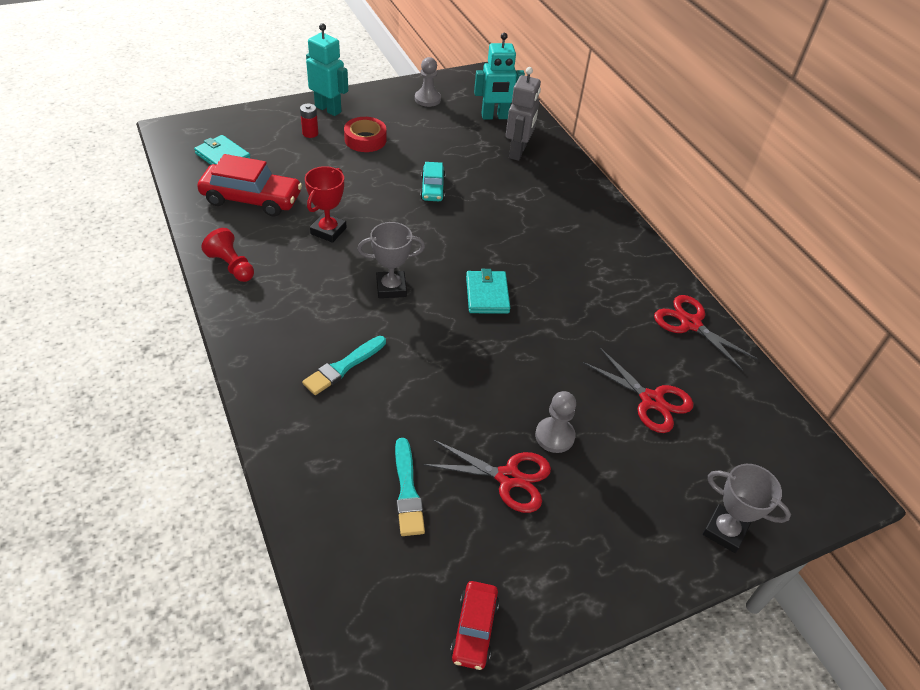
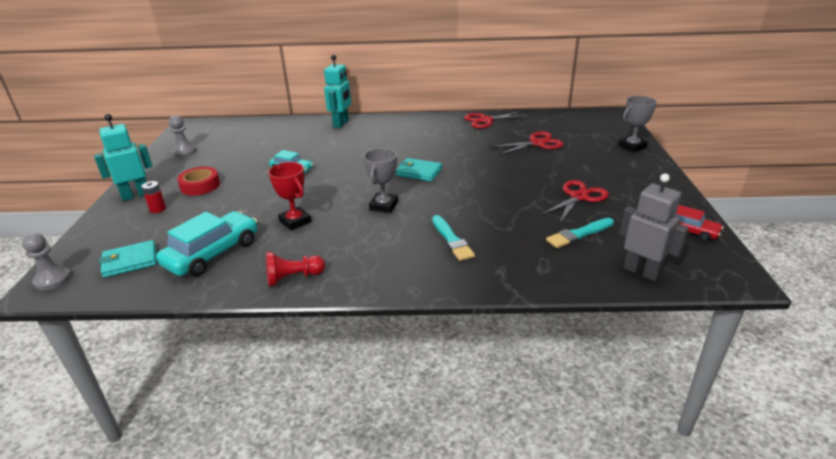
camera: 60 degrees left, 15 degrees down
red car [197,154,302,216] -> turquoise car [156,211,257,277]
turquoise brush [395,438,425,536] -> turquoise brush turned 135 degrees clockwise [546,218,614,248]
turquoise robot [474,33,525,120] -> turquoise robot moved to [324,55,351,128]
grey robot [506,67,541,161] -> grey robot moved to [619,173,689,282]
grey pawn [535,391,576,453] -> grey pawn moved to [22,233,71,291]

